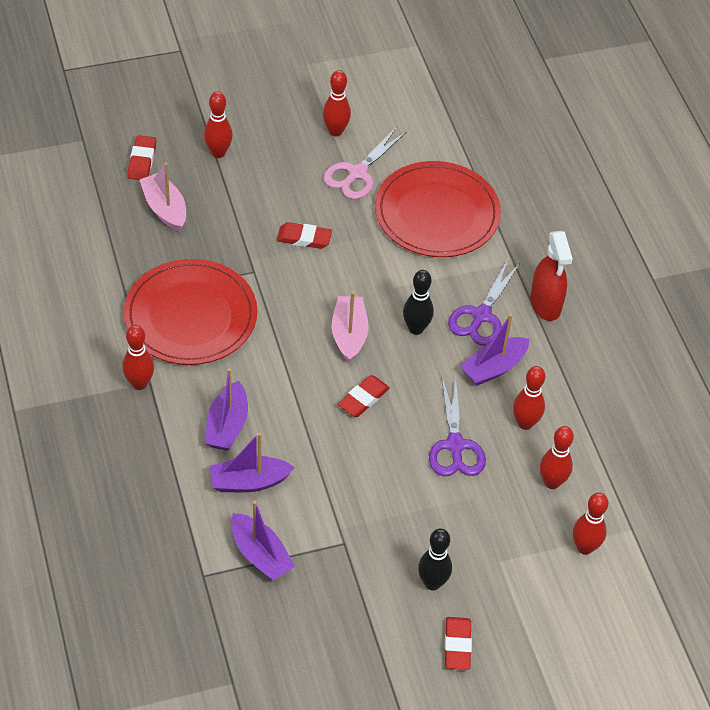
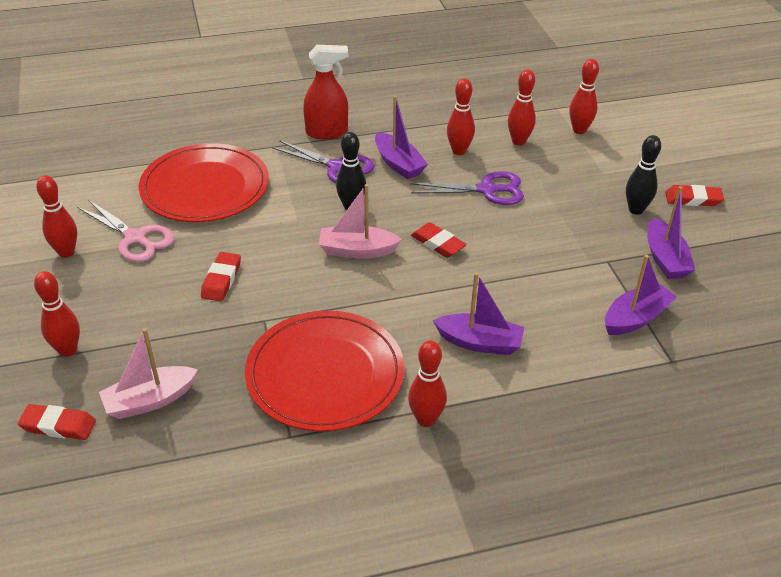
camera: 85 degrees left, 10 degrees down
purple boat [210,432,295,492] -> purple boat moved to [647,186,695,279]

